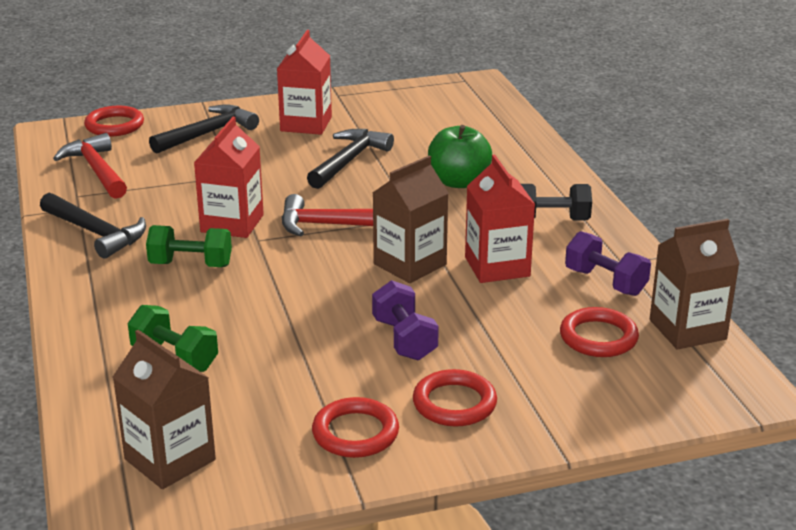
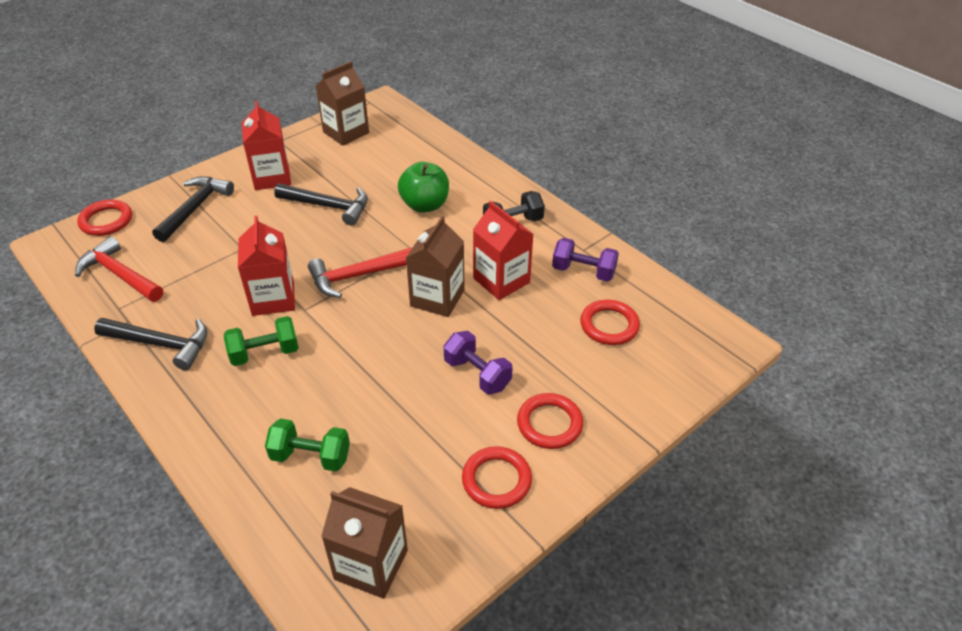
camera: 25 degrees left, 15 degrees up
black hammer [307,129,394,189] -> black hammer turned 105 degrees clockwise [274,183,368,226]
brown carton [650,219,740,350] -> brown carton moved to [316,61,369,146]

